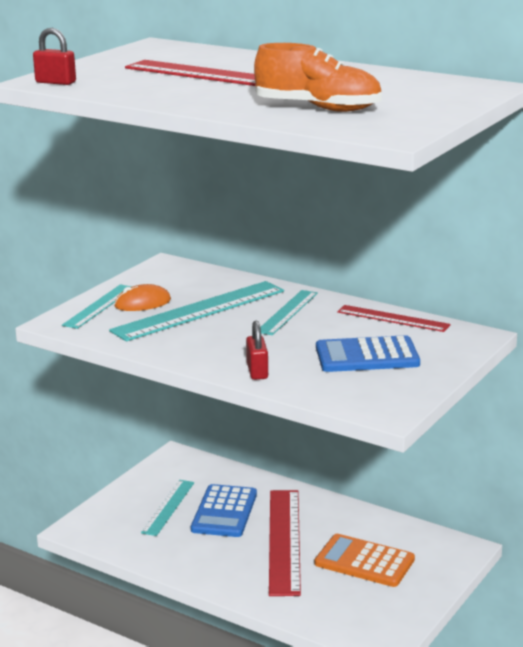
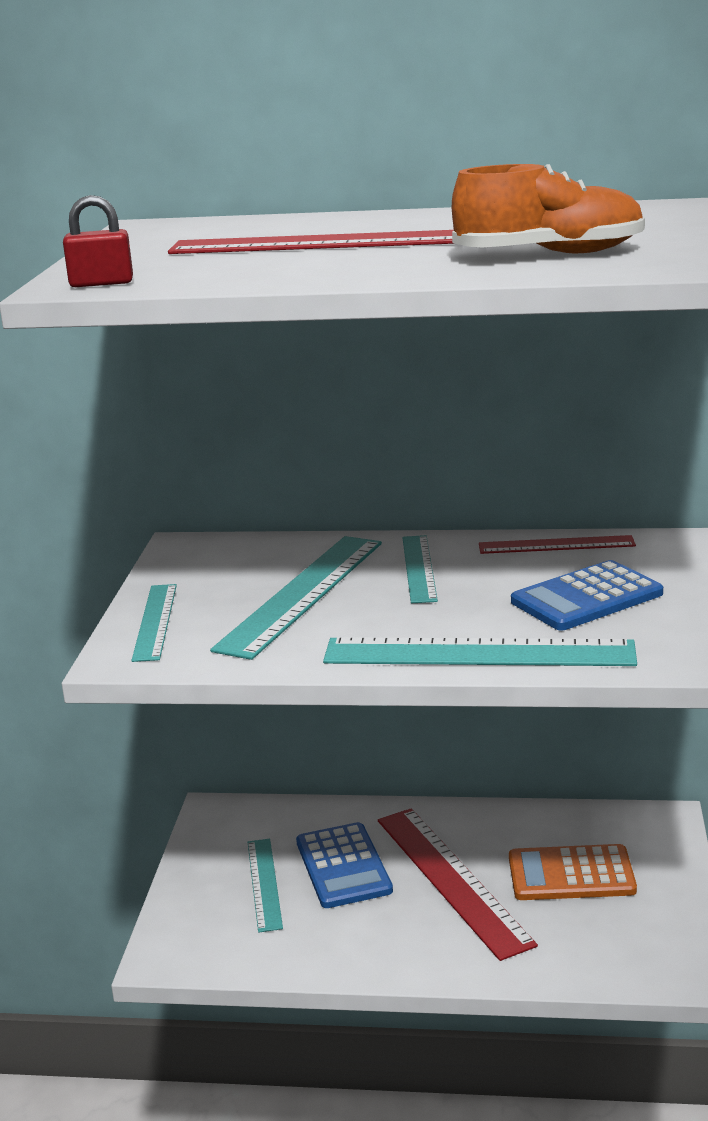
camera: 25 degrees left, 0 degrees up
orange mouse [114,284,171,311] -> none
red padlock [246,321,268,380] -> turquoise ruler [323,637,637,666]

